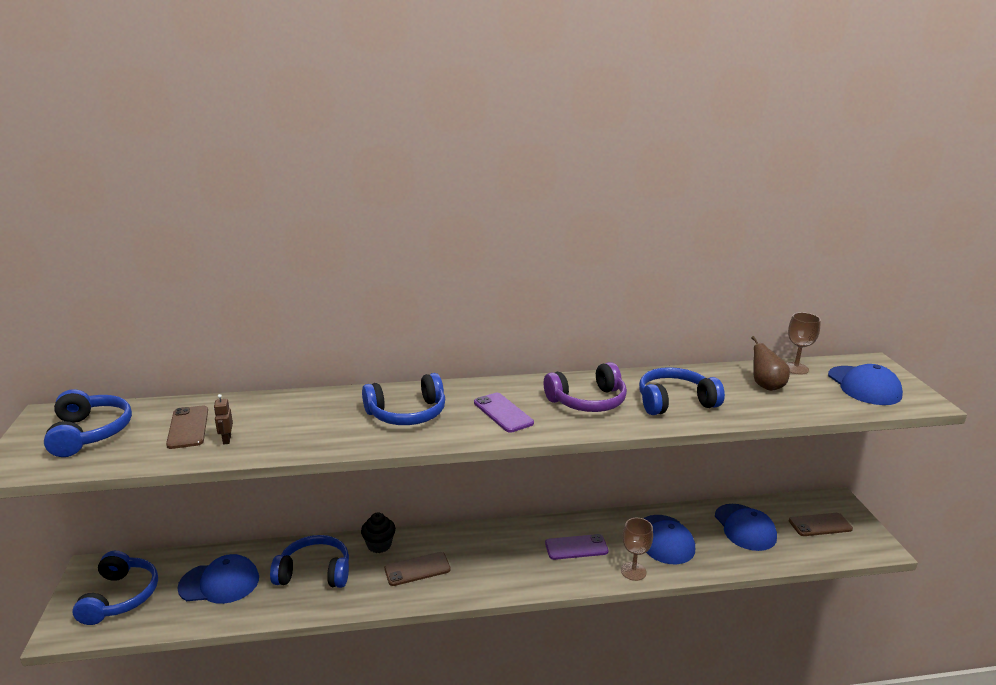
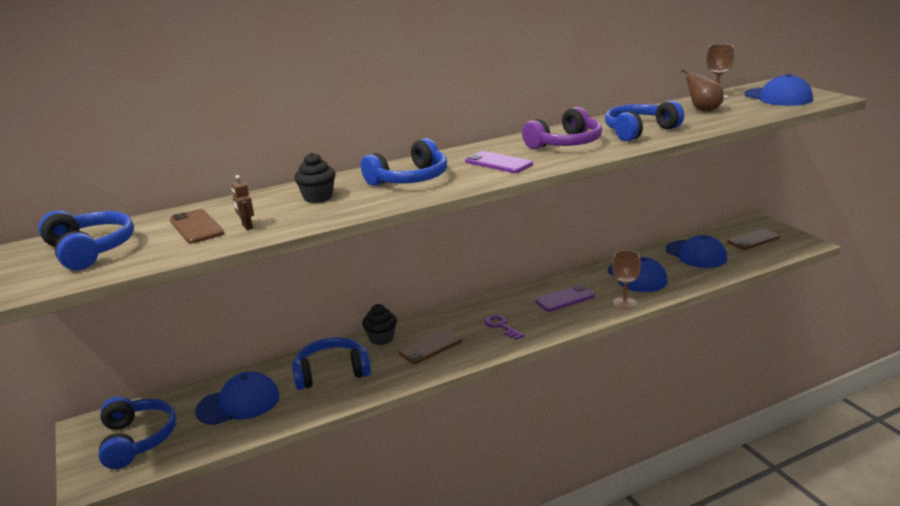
camera: 15 degrees left, 0 degrees up
none -> black cupcake [294,153,336,203]
none -> purple key [485,315,525,340]

